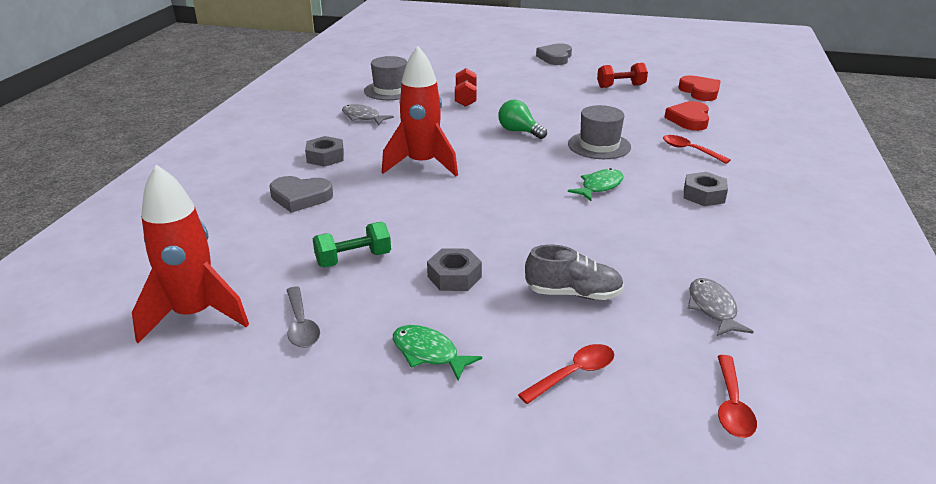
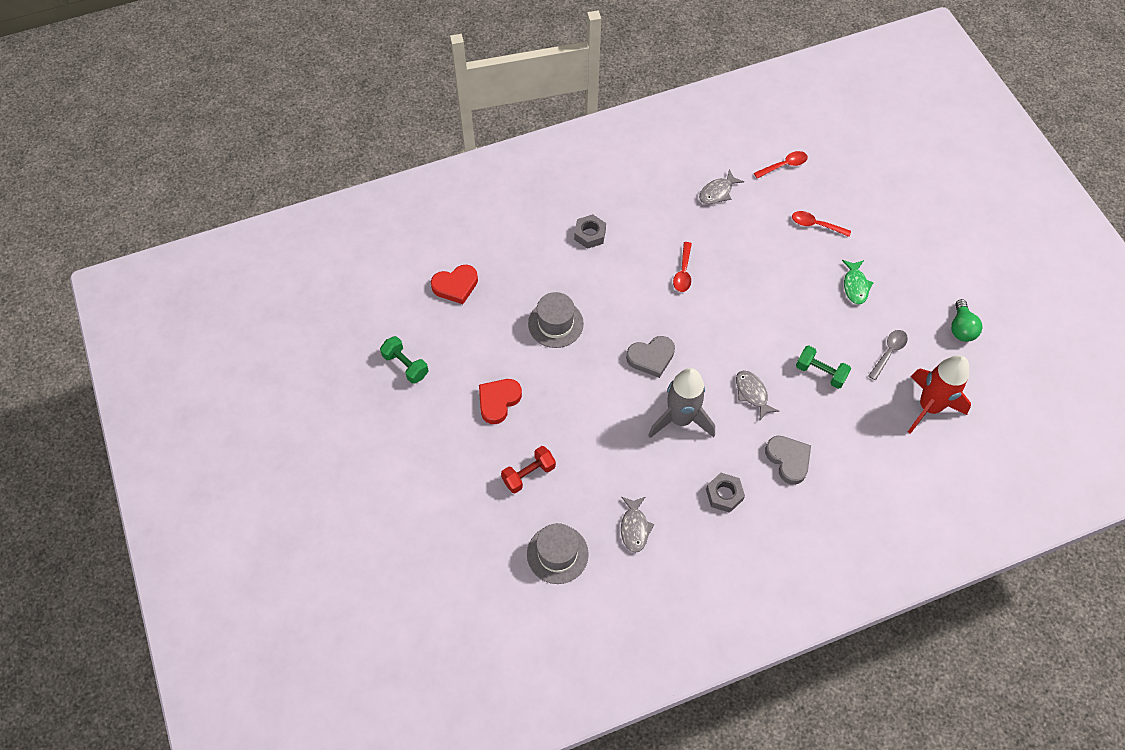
camera: 125 degrees left, 30 degrees up
red rocket [382,46,458,176] -> grey rocket [648,368,715,438]
grey nut [427,249,482,291] -> none
green light bulb [498,100,547,139] -> green light bulb moved to [951,299,982,342]
grey shoe [525,245,624,300] -> none
grey heart [536,43,572,65] -> grey heart moved to [626,336,675,378]
green fish [568,168,623,201] -> none
red dumbbell [597,63,648,88] -> green dumbbell [380,336,429,384]
red spoon [663,135,731,164] -> red spoon moved to [673,242,692,292]
red heart [678,75,721,101] -> red heart moved to [479,379,522,424]
none -> grey fish [736,370,779,420]

